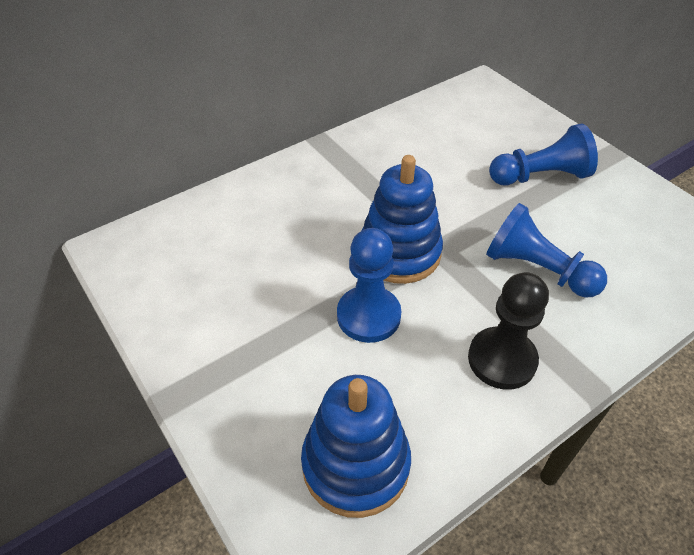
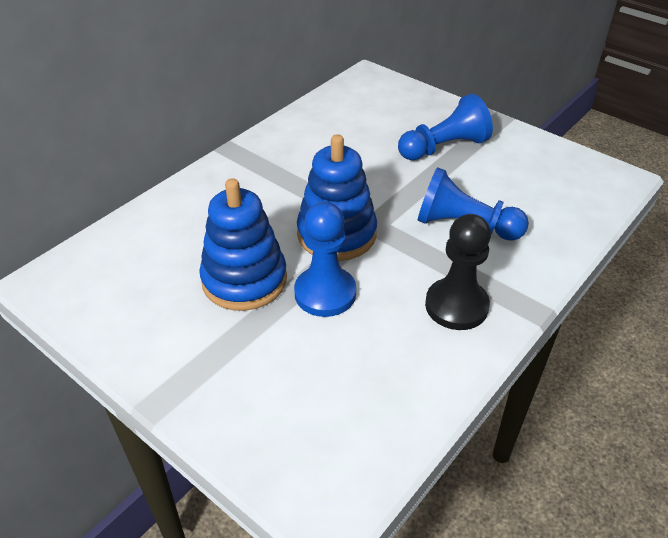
camera: 15 degrees left, 5 degrees down
blue stacking toy [301,375,411,518] -> blue stacking toy moved to [199,178,287,311]

